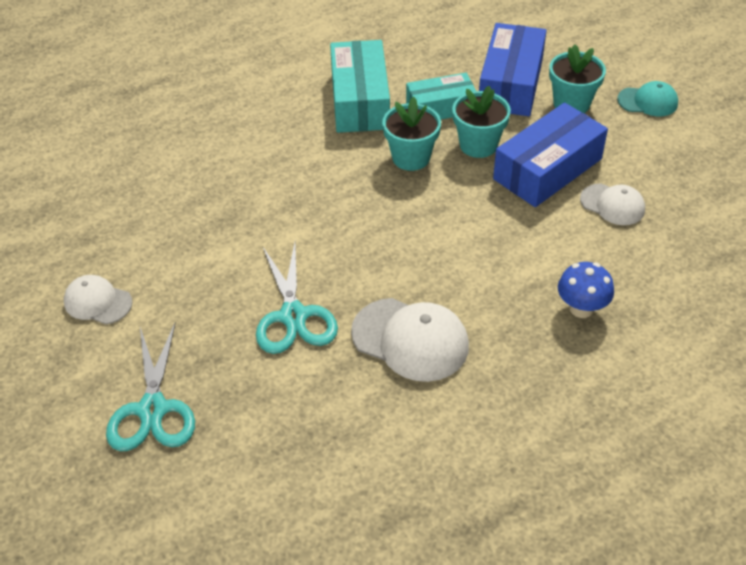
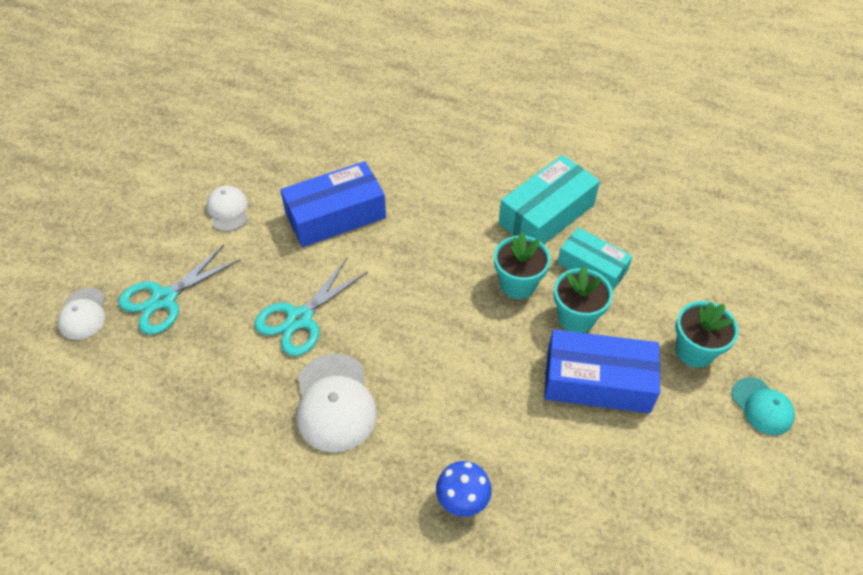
camera: 50 degrees right, 5 degrees up
blue box [479,23,547,116] -> blue box moved to [280,161,386,247]
white cap [580,183,645,225] -> white cap moved to [58,288,105,340]

